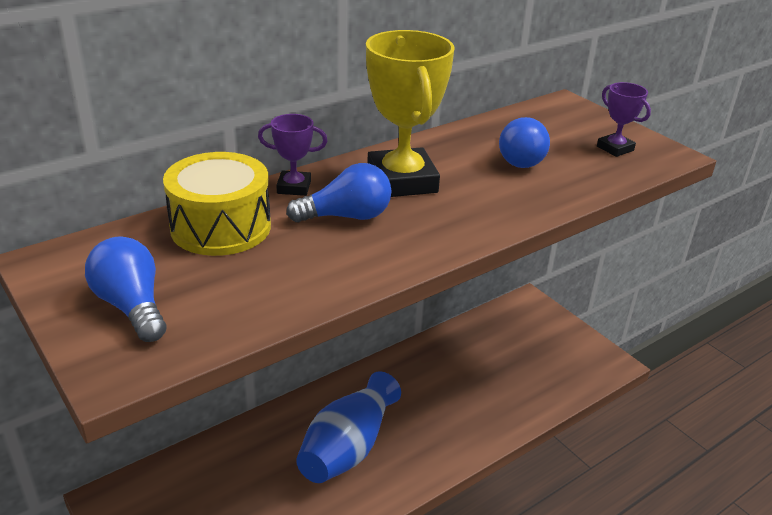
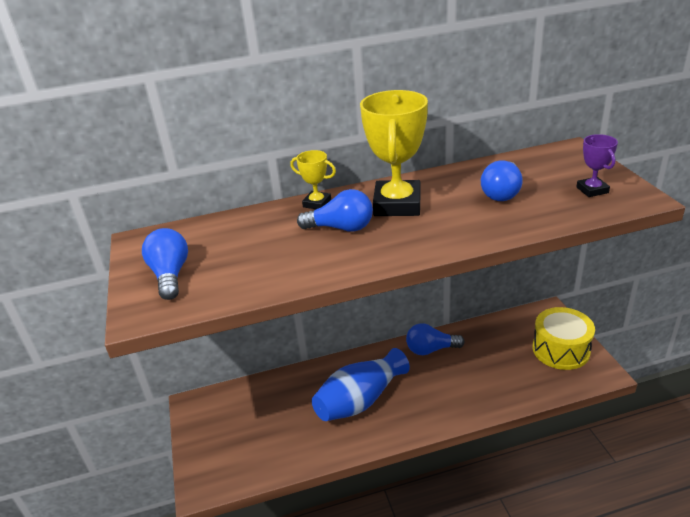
camera: 25 degrees right, 0 degrees up
yellow drum [163,152,271,256] -> yellow drum moved to [532,307,595,370]
purple trophy [258,114,327,196] -> yellow trophy [290,150,336,209]
none -> blue light bulb [406,323,465,355]

